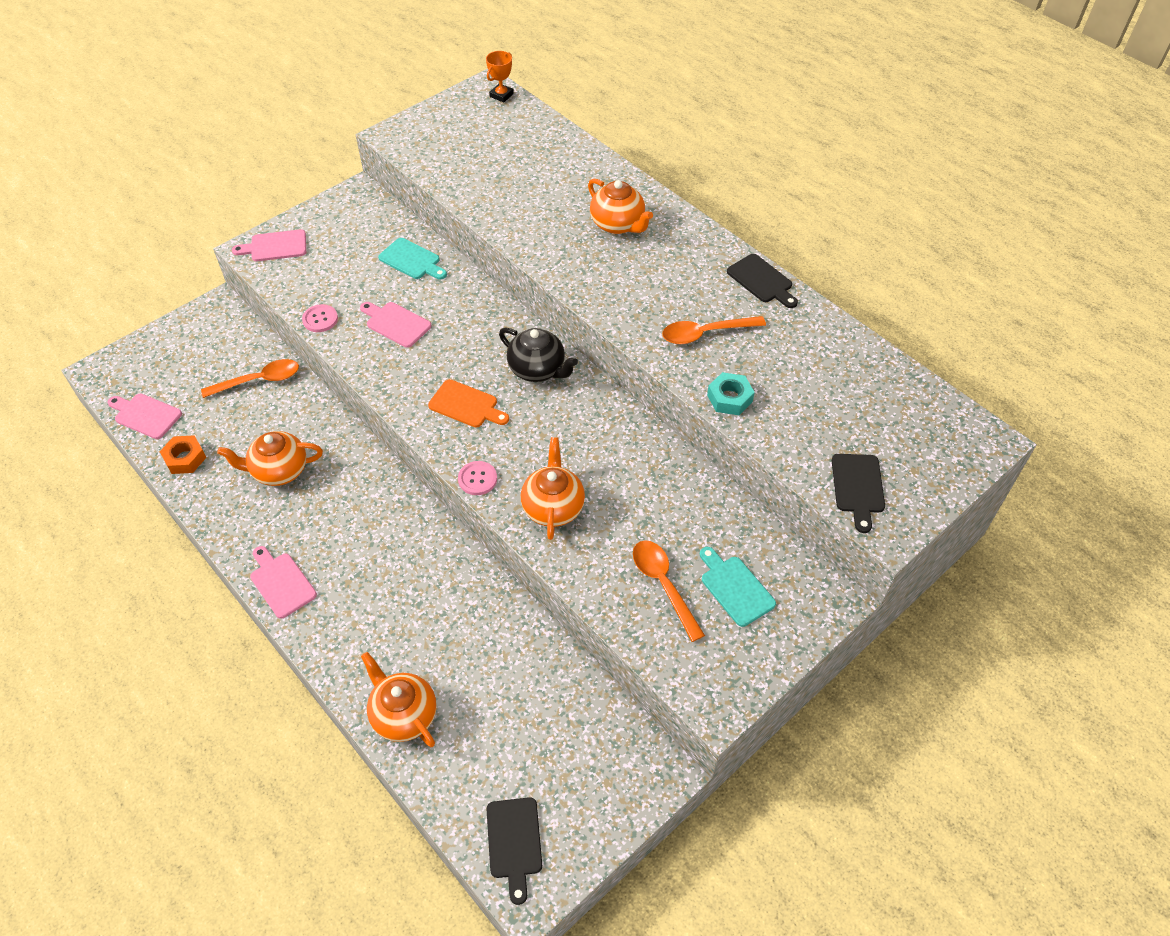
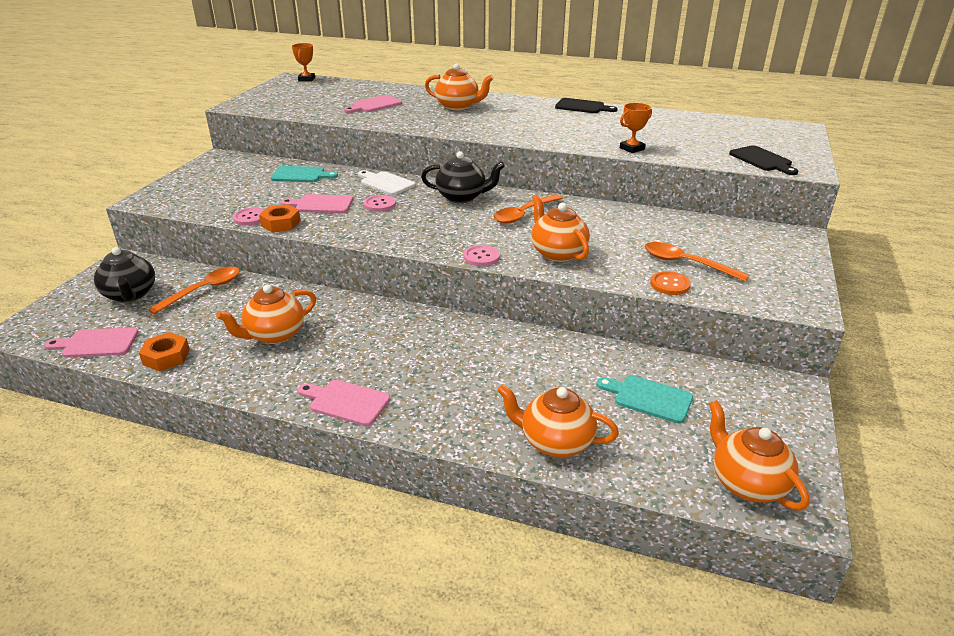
camera: 30 degrees left, 20 degrees down
pink cutting board [232,229,306,261] -> pink cutting board moved to [344,95,402,113]
orange cutting board [428,379,509,427] -> none
black cutting board [487,797,542,905] -> orange teapot [709,400,809,511]
orange spoon [662,316,766,344] -> orange spoon moved to [493,194,563,224]
turquoise cutting board [700,547,776,627] -> turquoise cutting board moved to [597,375,693,424]
turquoise nut [707,372,755,415] -> orange trophy [620,103,652,153]
none -> black teapot [94,247,155,303]
none -> orange nut [259,204,301,232]
none -> white cutting board [358,170,415,195]
none -> pink button [364,195,396,212]
none -> orange button [650,271,691,295]

